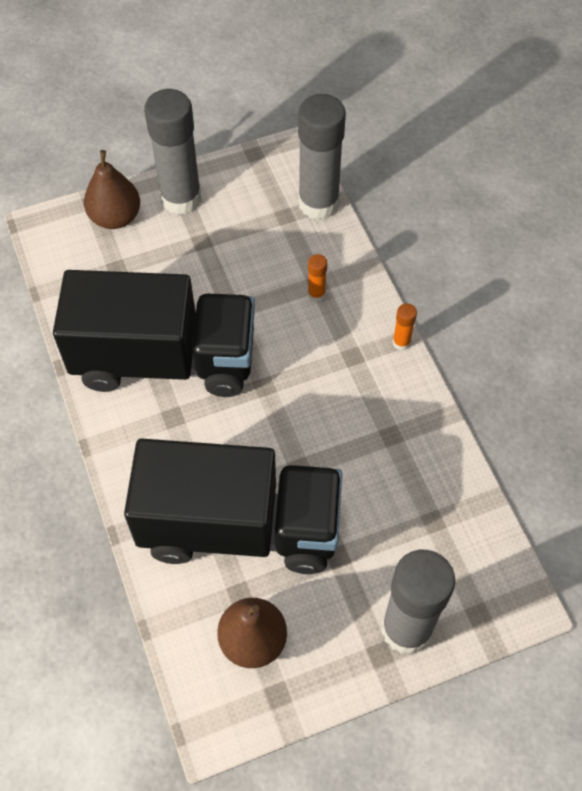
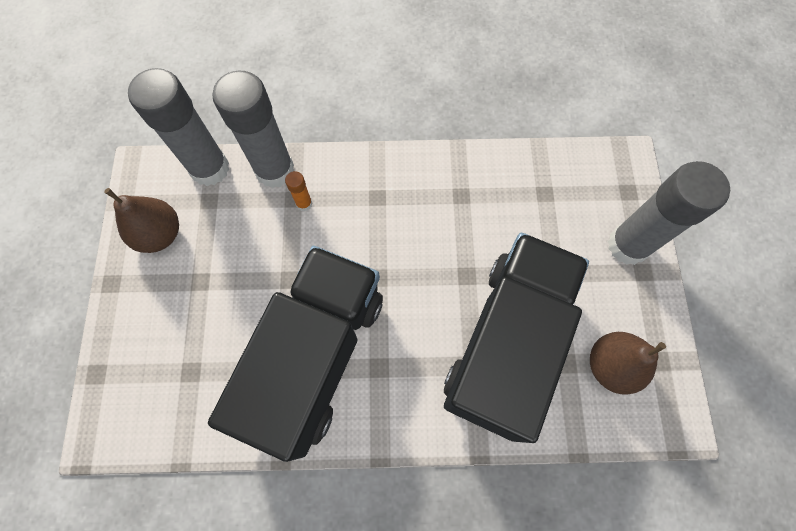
camera: 70 degrees left, 10 degrees up
brown pear [84,150,140,229] -> brown pear moved to [104,188,179,253]
grey glue stick [144,89,201,215] -> grey glue stick moved to [213,70,294,188]
orange glue stick [392,303,417,350] -> none

